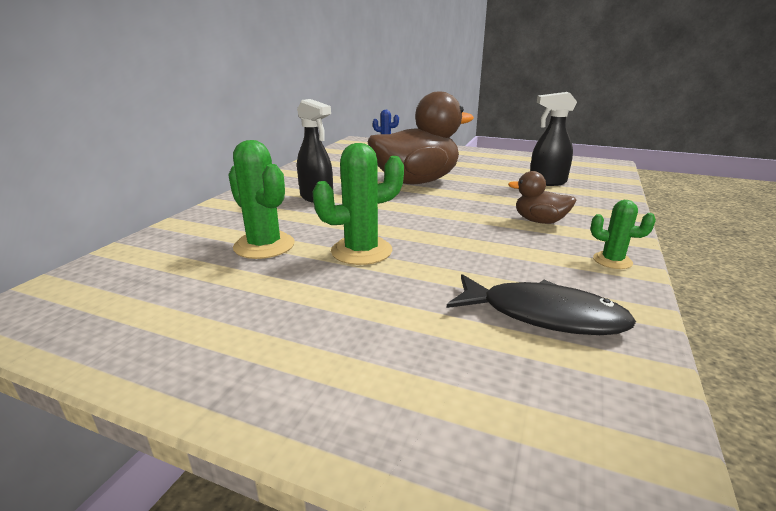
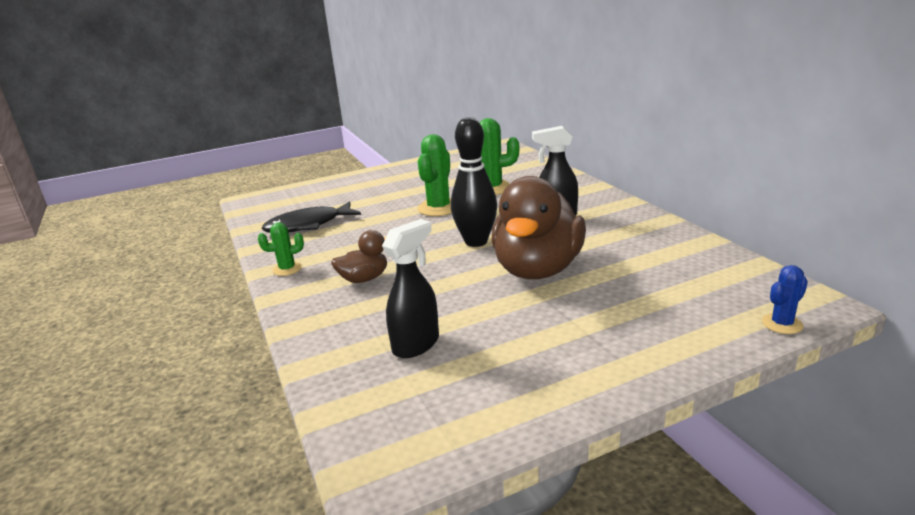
camera: 135 degrees right, 0 degrees up
none -> black bowling pin [451,117,497,247]

